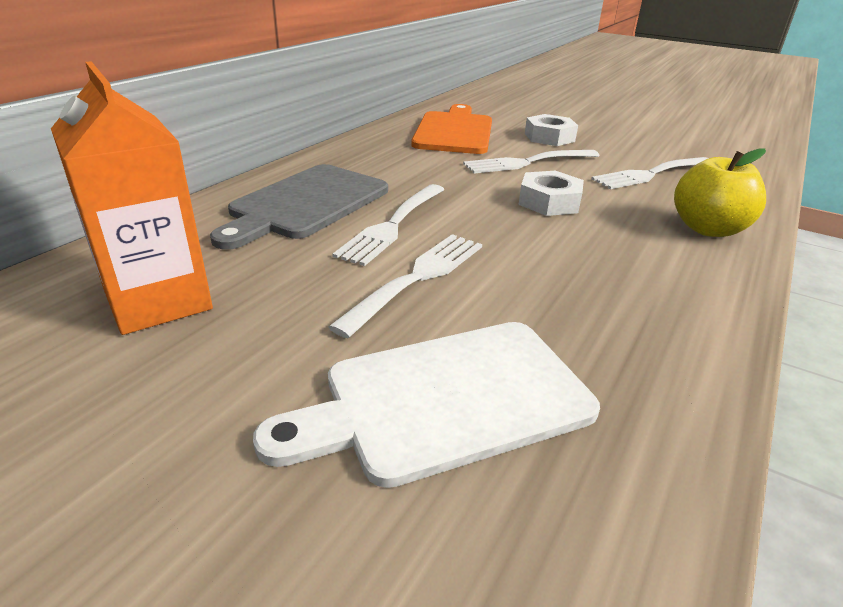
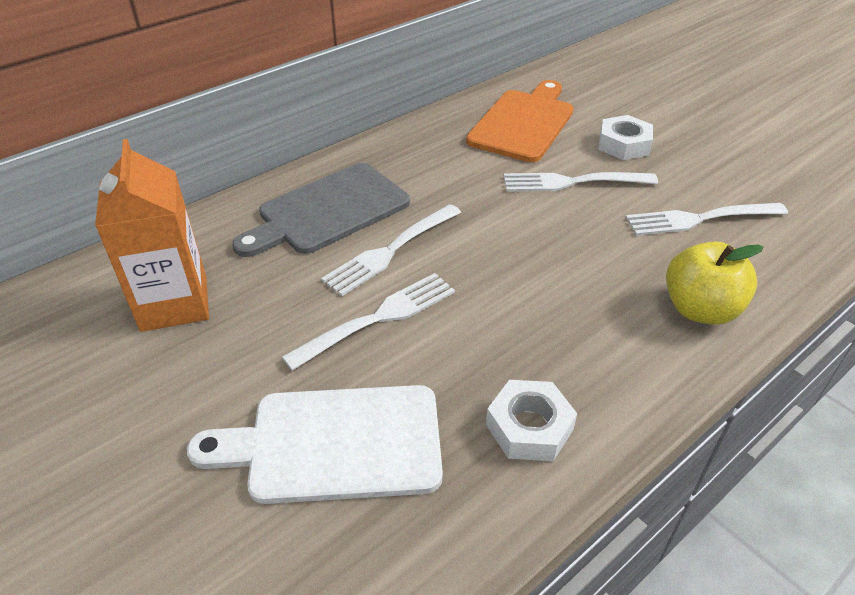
camera: 20 degrees right, 10 degrees up
white nut [518,171,584,216] -> white nut moved to [486,380,577,461]

